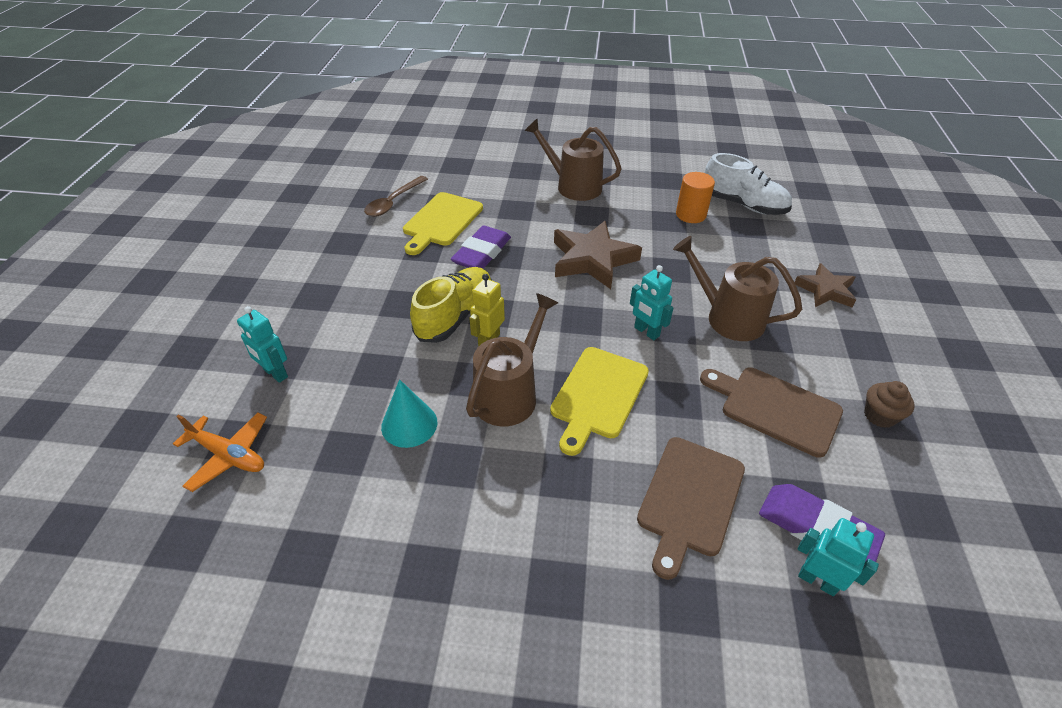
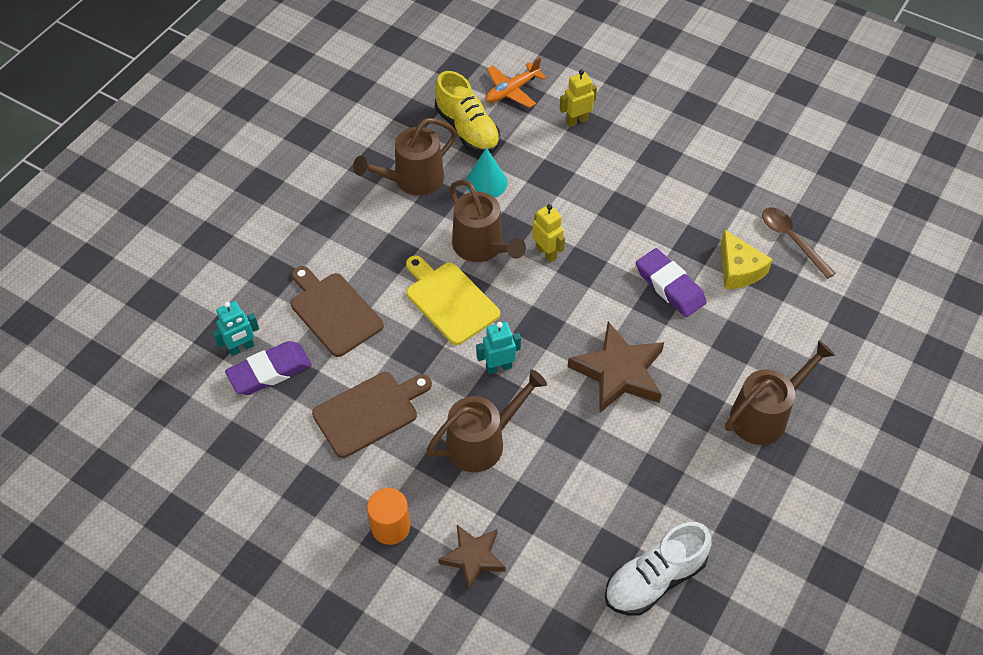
camera: 115 degrees right, 10 degrees up
turquoise robot [237,306,288,383] -> yellow robot [560,70,597,127]
yellow cutting board [403,192,483,255] -> yellow cheese [721,229,773,289]
yellow shoe [410,267,492,343] -> yellow shoe moved to [435,71,500,154]
orange cylinder [676,172,715,223] -> orange cylinder moved to [367,488,410,545]
brown cupcake [864,381,915,428] -> none
none -> brown watering can [353,118,457,196]

